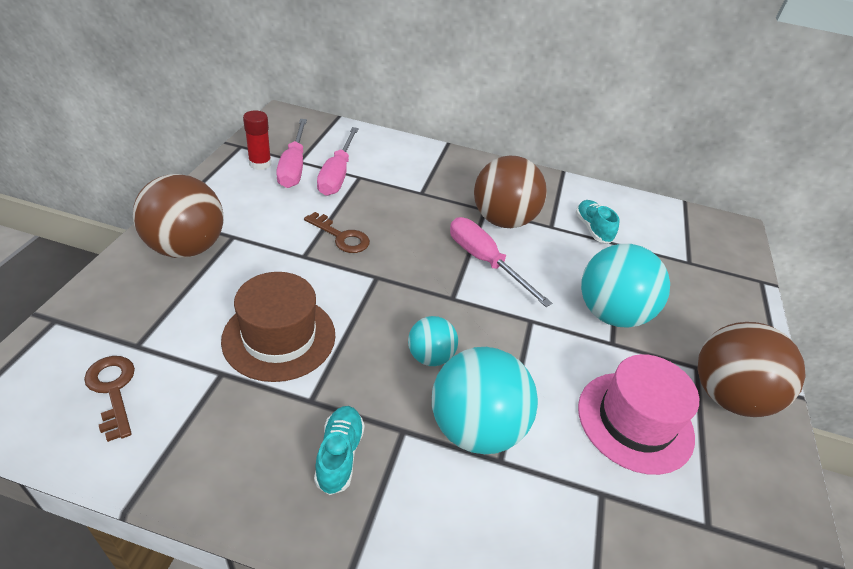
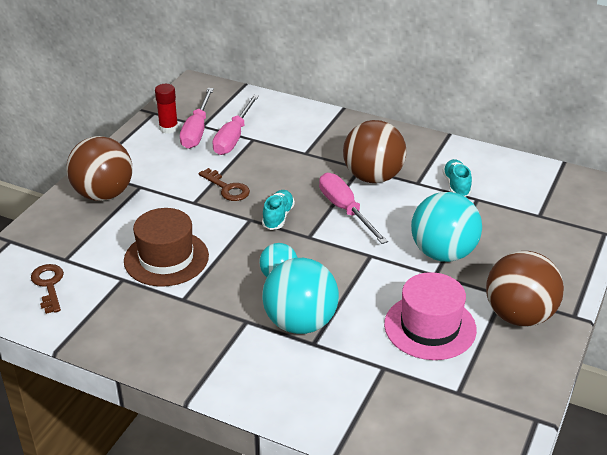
camera: 15 degrees right, 5 degrees down
turquoise shoe [314,406,365,495] -> turquoise shoe moved to [262,190,295,230]

